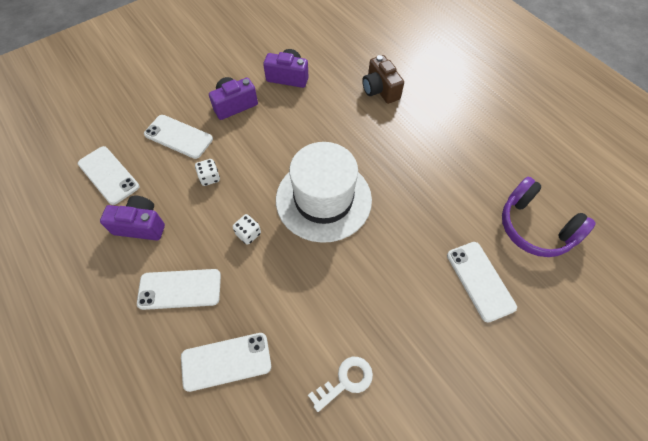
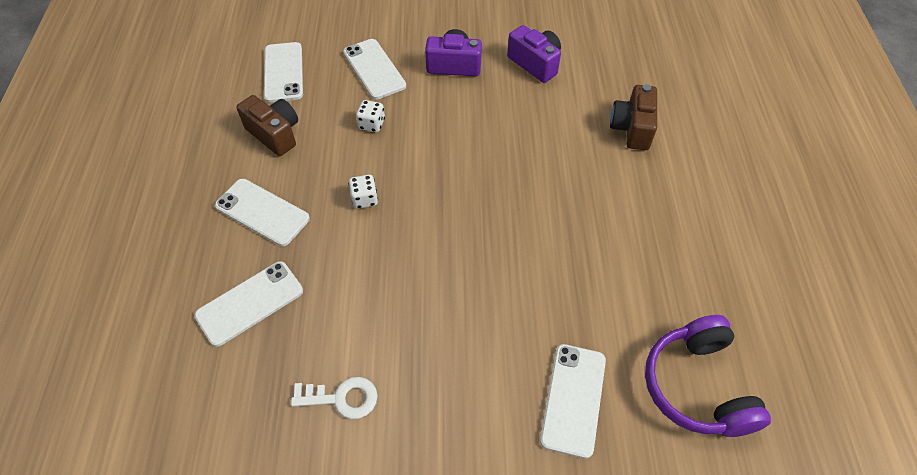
camera: 35 degrees right, 5 degrees down
purple camera [100,196,165,241] -> brown camera [236,95,298,156]
white phone [181,333,271,392] -> white phone turned 60 degrees counterclockwise [194,261,303,347]
white hat [276,142,372,243] -> none

